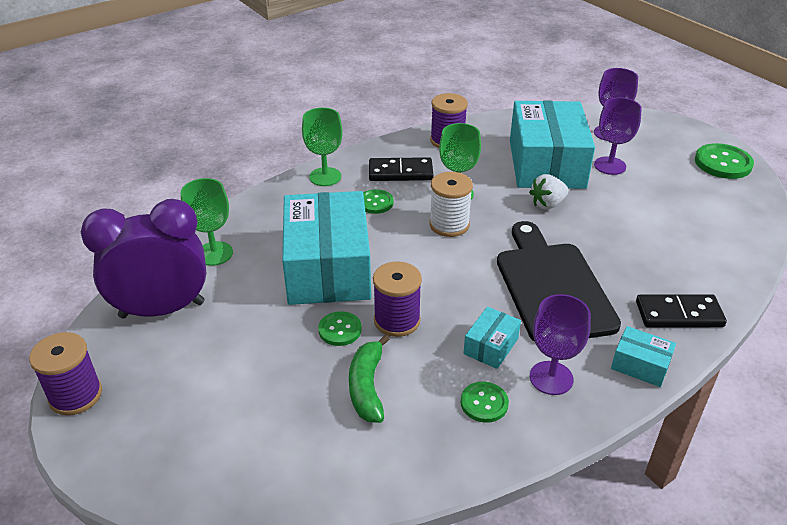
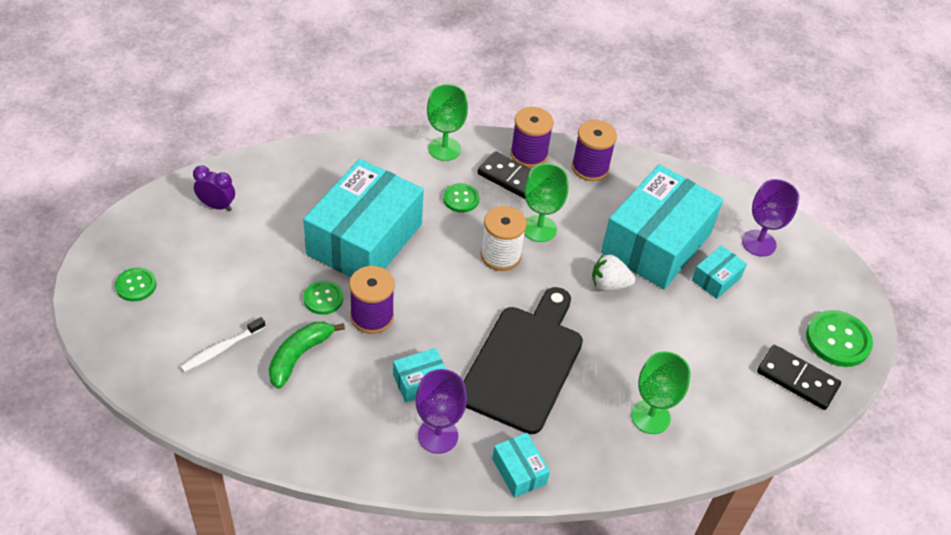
camera: 30 degrees right, 10 degrees up
purple spool [29,332,102,415] -> purple spool moved to [510,107,554,168]
purple clock [81,199,206,319] -> purple clock [193,165,235,211], size x0.44
green goblet [181,178,233,266] -> green goblet moved to [631,351,691,434]
green button [461,382,509,423] -> green button moved to [115,267,157,301]
purple goblet [594,97,642,175] -> turquoise box [692,245,747,299]
black domino [636,294,727,327] -> black domino moved to [757,345,841,410]
none -> white toothbrush [180,317,265,372]

